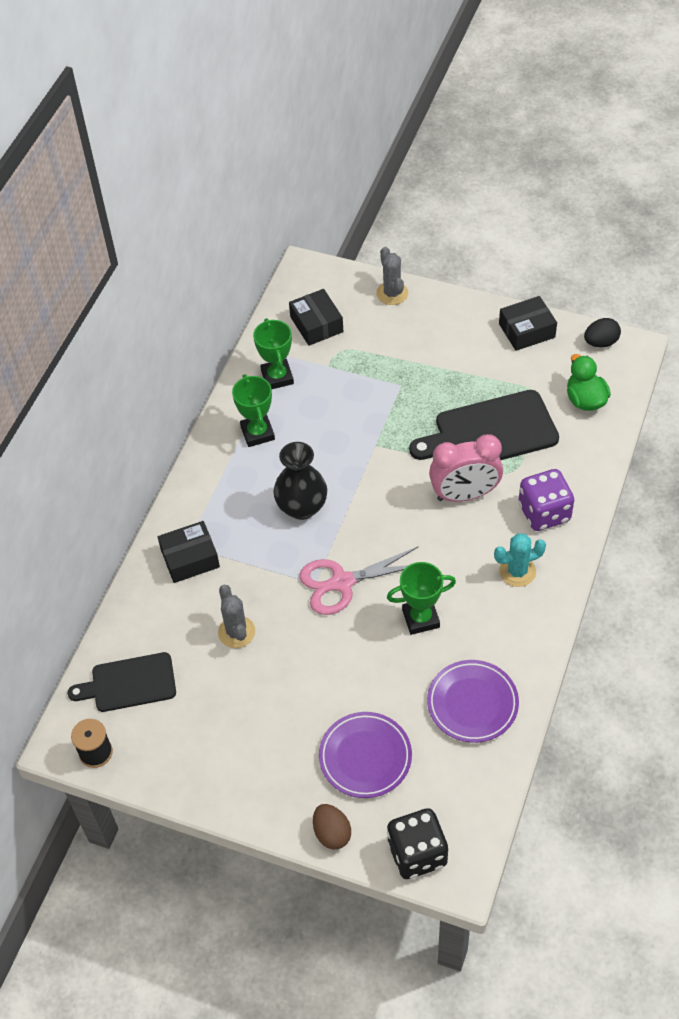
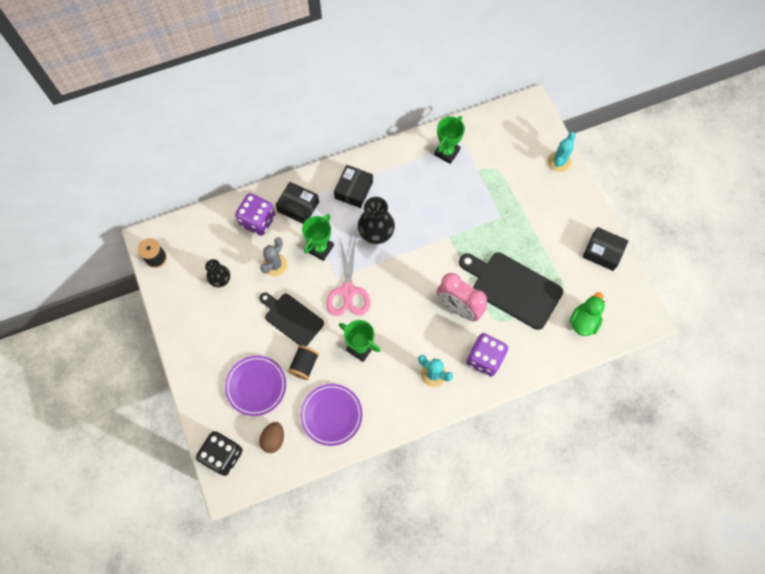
camera: 45 degrees right, 15 degrees up
black cutting board [68,652,176,712] -> black cutting board moved to [259,292,324,346]
green trophy [232,374,275,447] -> green trophy moved to [302,214,334,261]
black box [289,289,343,346] -> black box moved to [334,165,373,208]
pink scissors [299,546,419,615] -> pink scissors turned 120 degrees counterclockwise [326,238,370,316]
brown egg [313,804,351,850] -> brown egg moved to [259,422,284,453]
grey cactus [376,247,408,305] -> turquoise cactus [548,132,576,172]
black egg [584,318,621,348] -> none
none -> black vase [205,259,230,287]
none -> purple dice [235,193,275,236]
none -> black spool [288,345,319,380]

